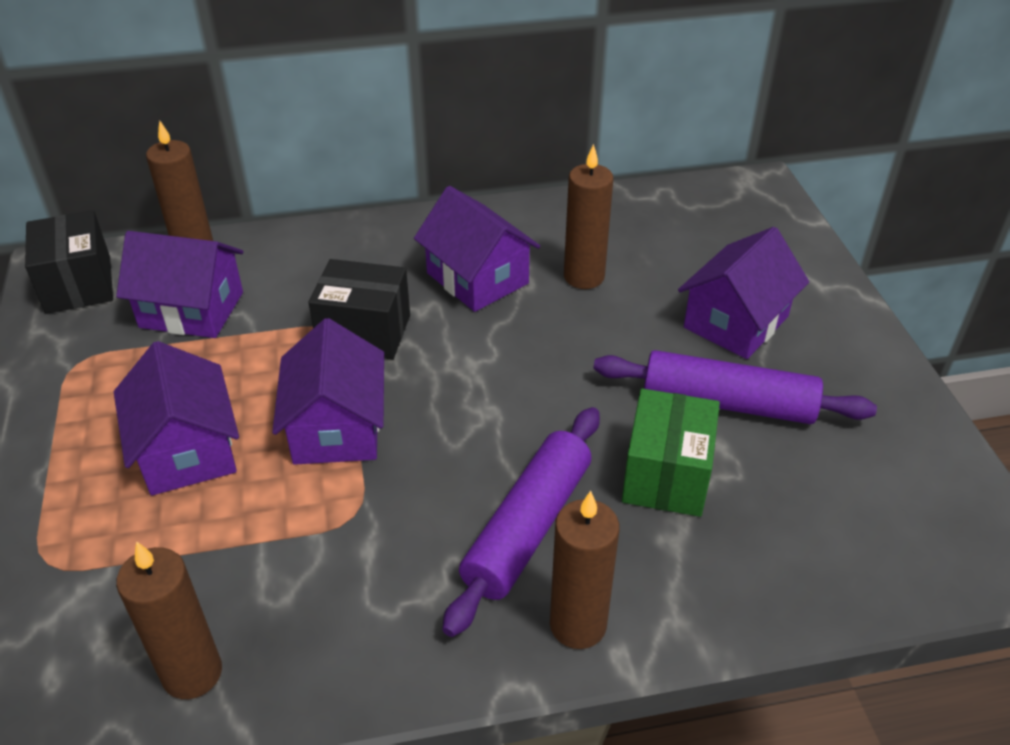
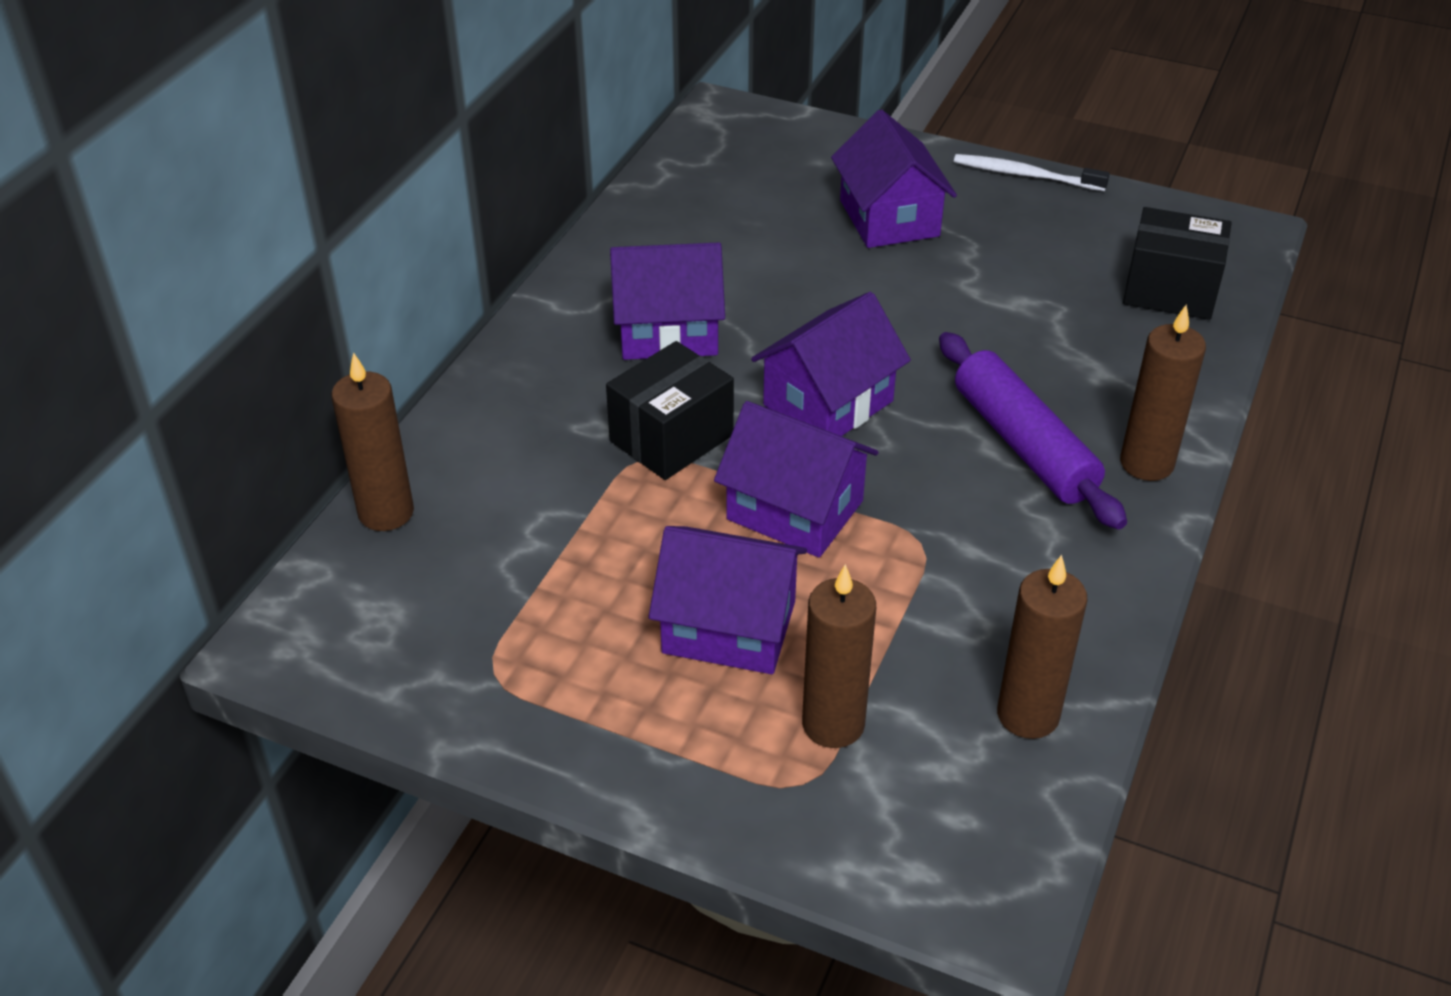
camera: 55 degrees left, 0 degrees up
black box [25,210,113,314] -> black box moved to [1123,207,1232,320]
purple house [116,231,243,338] -> purple house moved to [751,292,911,436]
brown candle [564,144,614,289] -> brown candle moved to [802,564,876,748]
purple rolling pin [593,350,877,424] -> none
green box [622,388,720,517] -> none
none -> white toothbrush [954,154,1109,191]

